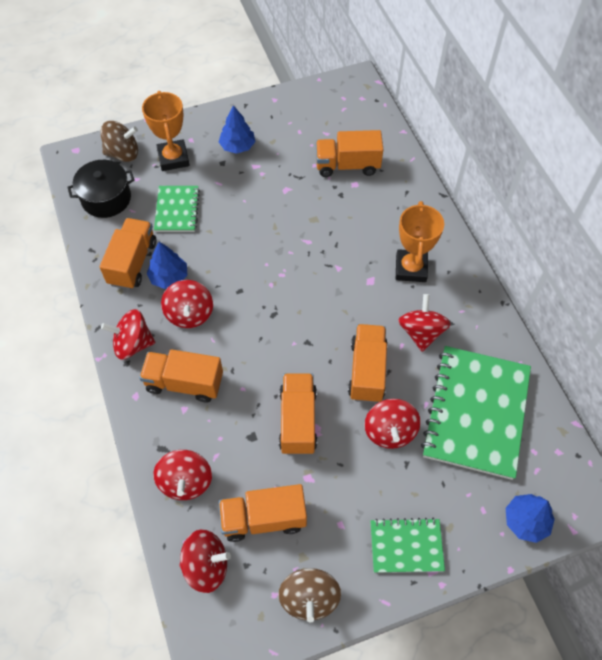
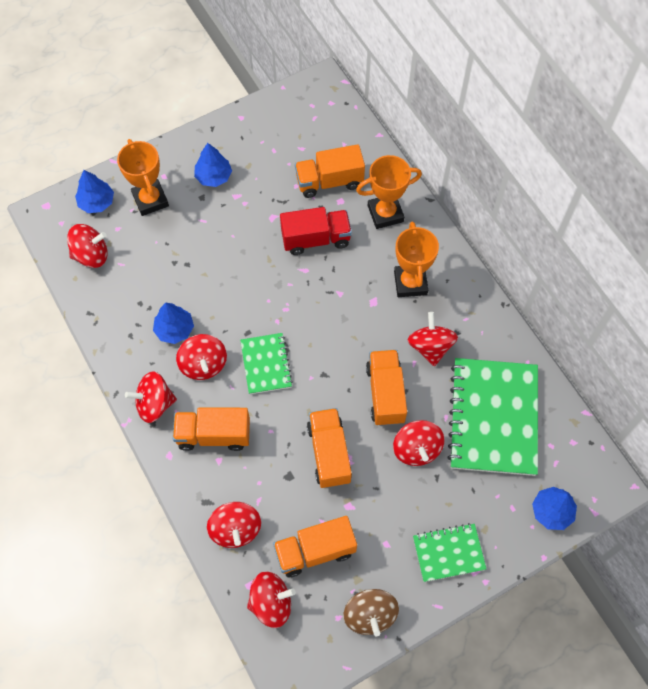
camera: 10 degrees left, 5 degrees up
black pot [67,160,134,218] -> red spinning top [67,224,108,268]
brown spinning top [100,121,138,162] -> blue tree [75,170,114,213]
orange truck [100,218,156,290] -> none
green notebook [154,186,200,232] -> green notebook moved to [240,333,293,394]
none -> red truck [280,207,352,255]
none -> orange trophy [356,155,422,229]

